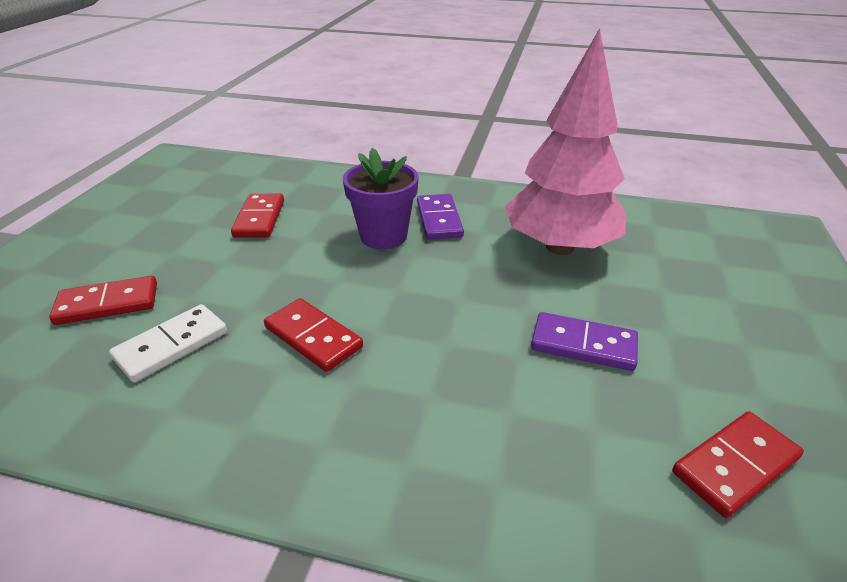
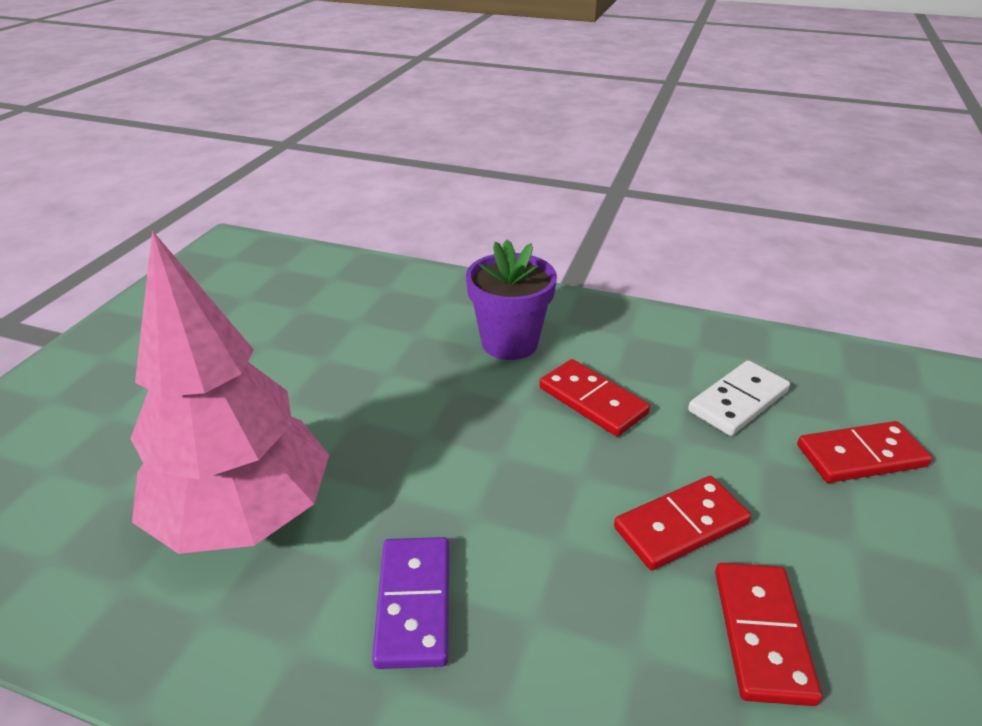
camera: 175 degrees left, 0 degrees up
purple flower pot [343,148,419,249] -> purple flower pot moved to [466,239,557,360]
purple domino [531,312,638,371] -> none
red domino [672,411,804,518] -> red domino moved to [614,476,751,570]

